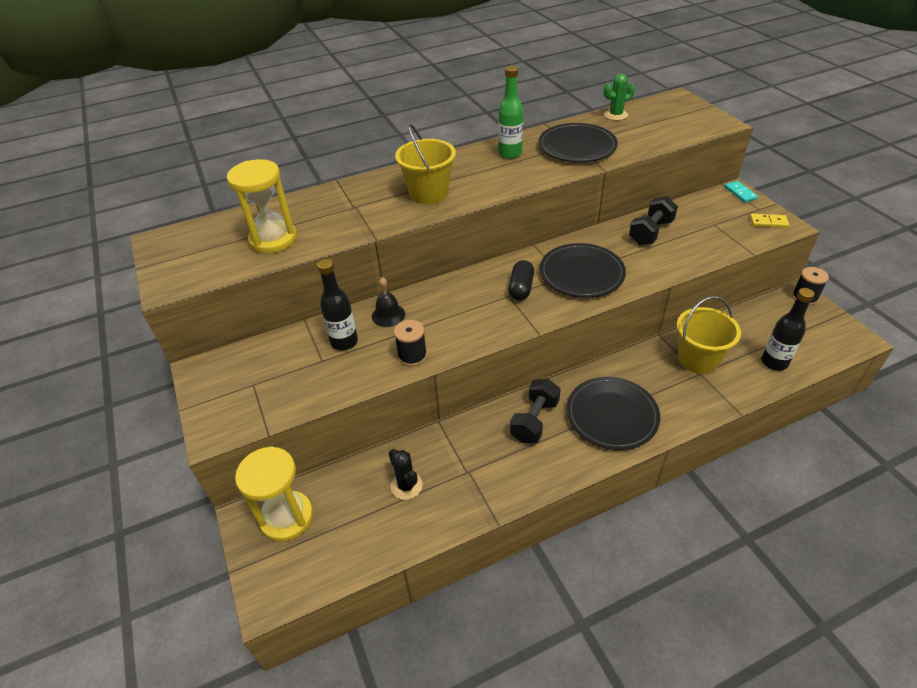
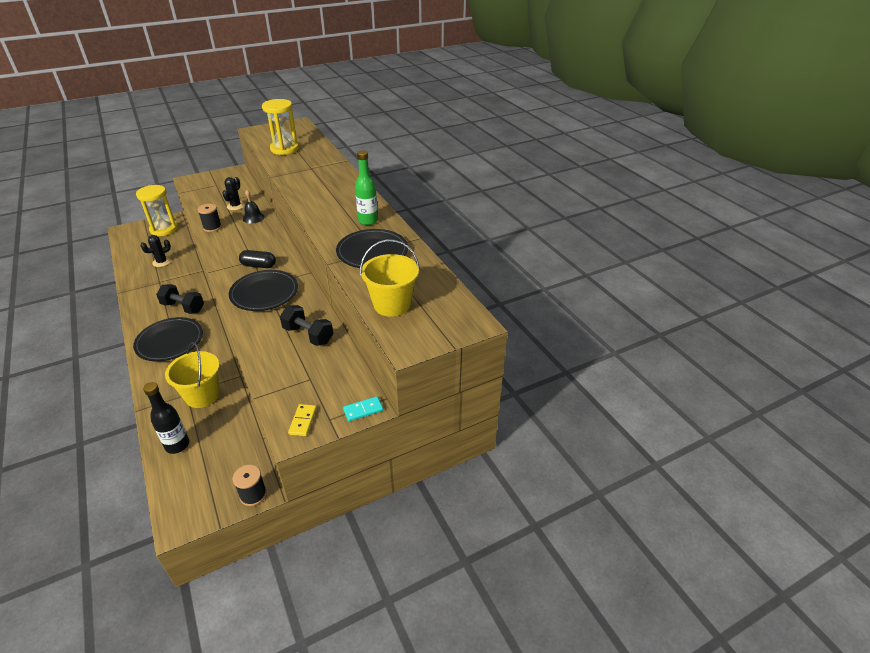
camera: 85 degrees right, 5 degrees down
black bottle [317,259,358,351] -> black cactus [222,177,245,210]
yellow bucket [395,124,456,204] -> yellow bucket moved to [360,239,420,317]
green cactus [604,74,635,121] -> none

